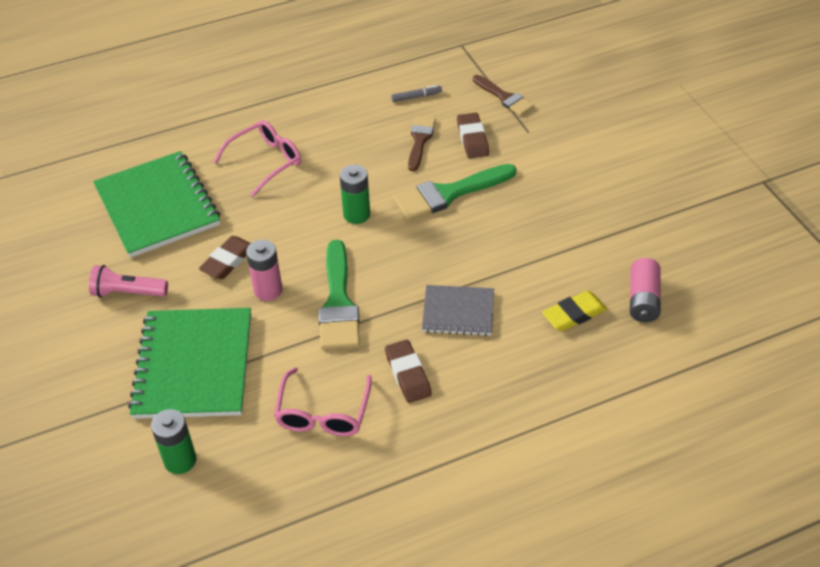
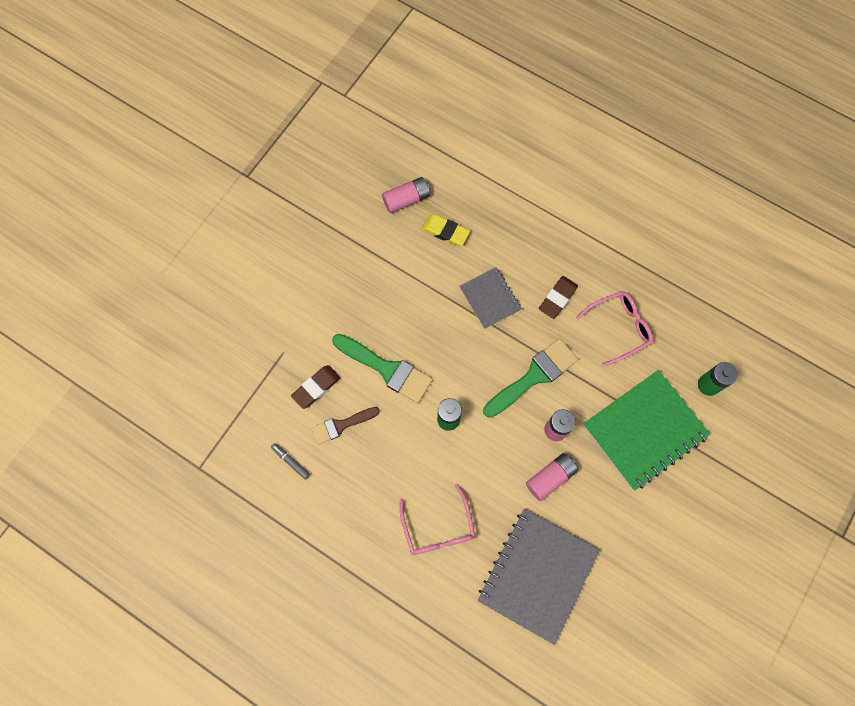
camera: 125 degrees left, 25 degrees up
pink flashlight [89,265,168,298] -> none
green notebook [93,151,220,258] -> grey notebook [477,509,600,645]
brown eraser [199,236,251,279] -> pink battery [526,453,578,501]
pink glasses [214,120,301,197] -> pink glasses turned 120 degrees counterclockwise [400,484,475,555]
brown brush [473,75,534,116] -> none

